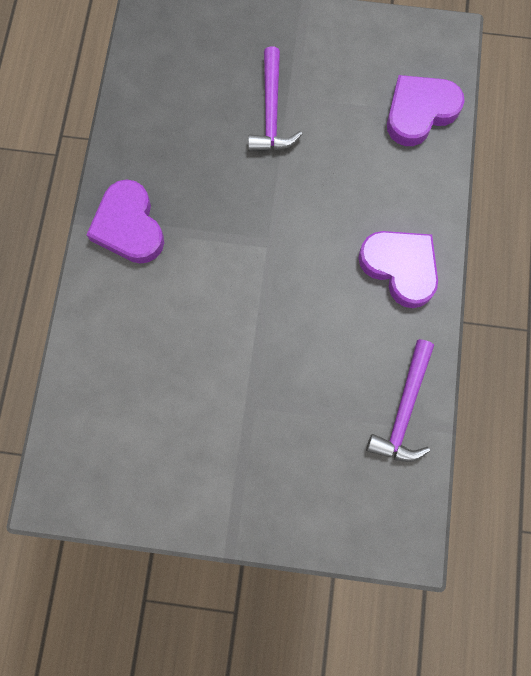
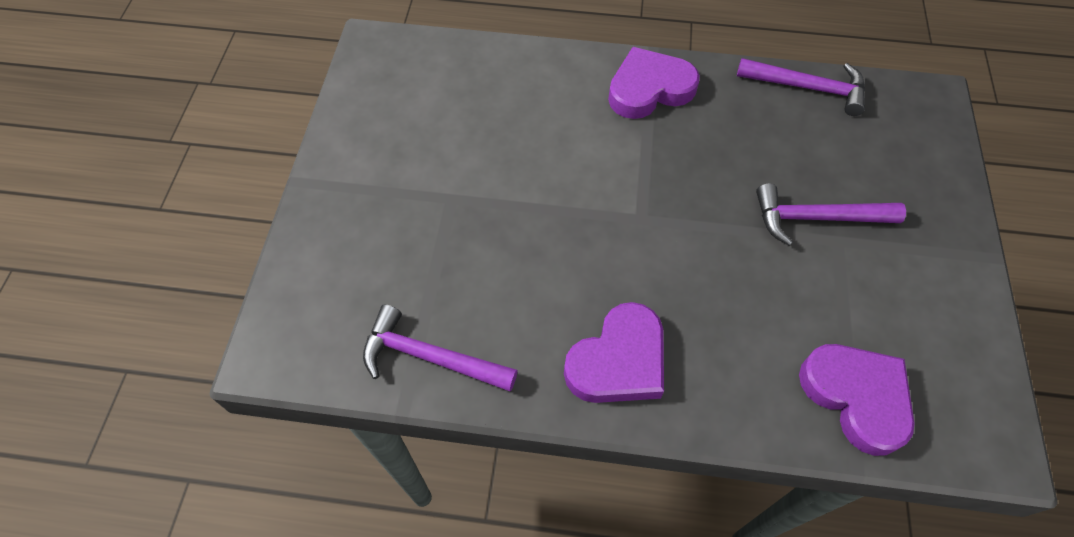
camera: 90 degrees right, 15 degrees down
none -> purple hammer [737,58,865,116]

